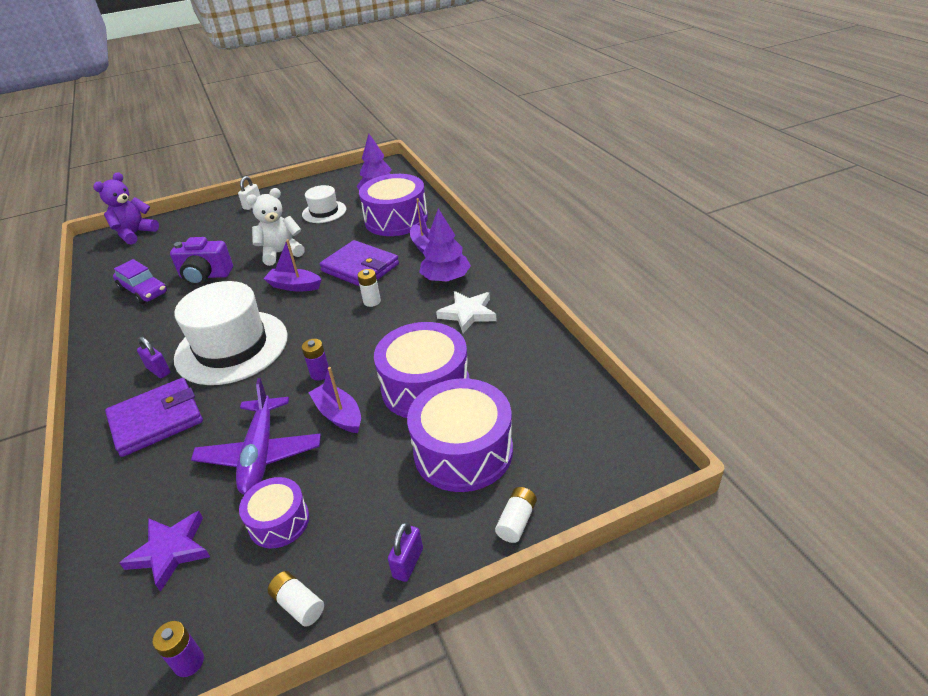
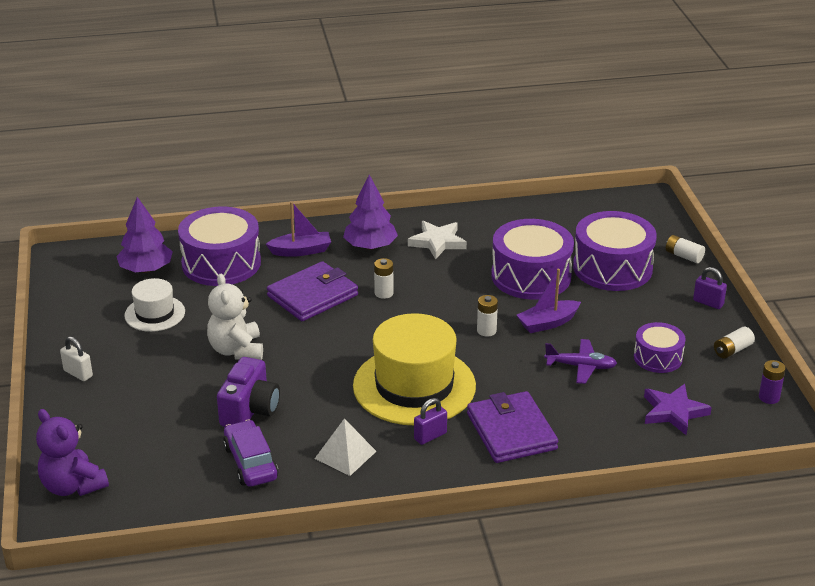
camera: 80 degrees left, 5 degrees down
purple car [113,259,167,304] -> purple car turned 75 degrees counterclockwise [223,420,278,487]
white hat [174,281,288,385] -> yellow hat [353,313,476,425]
purple plane [191,378,321,495] -> purple plane [544,339,617,384], size x0.63
purple boat [263,239,322,292] -> none
purple battery [302,339,329,381] -> white battery [477,295,498,337]
none -> white pyramid [315,418,376,476]

